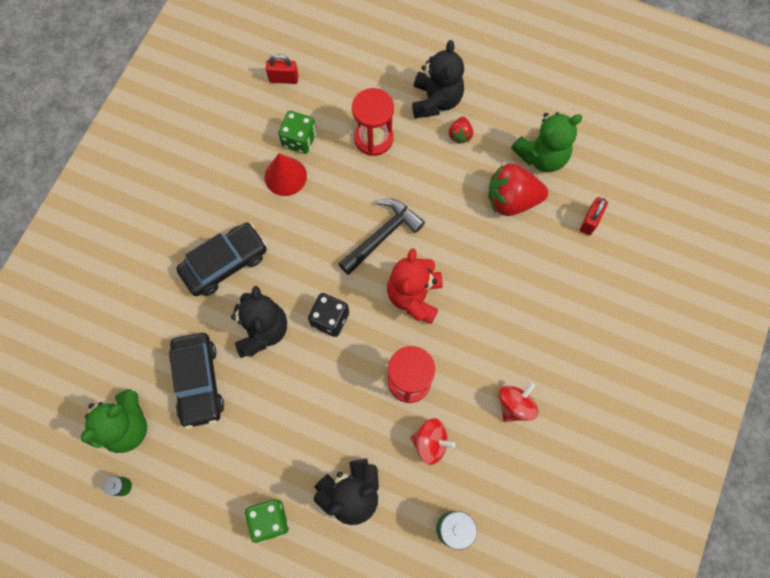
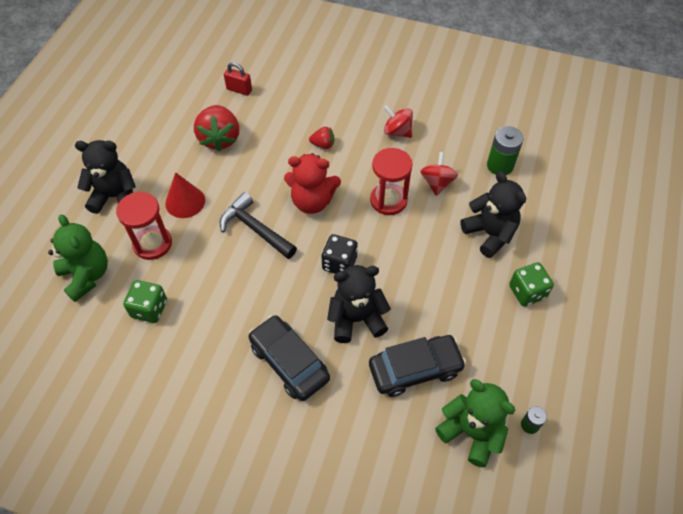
camera: 95 degrees left, 15 degrees down
red cone [265,153,307,196] -> red cone moved to [165,172,205,218]
red padlock [266,54,299,84] -> none
red strawberry [449,117,473,144] -> red strawberry moved to [309,127,334,149]
green teddy bear [511,112,583,172] -> green teddy bear moved to [48,214,108,302]

